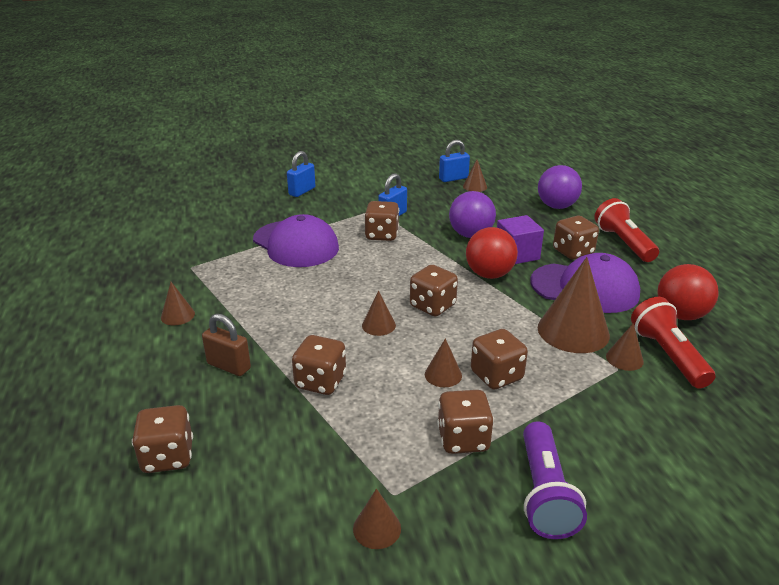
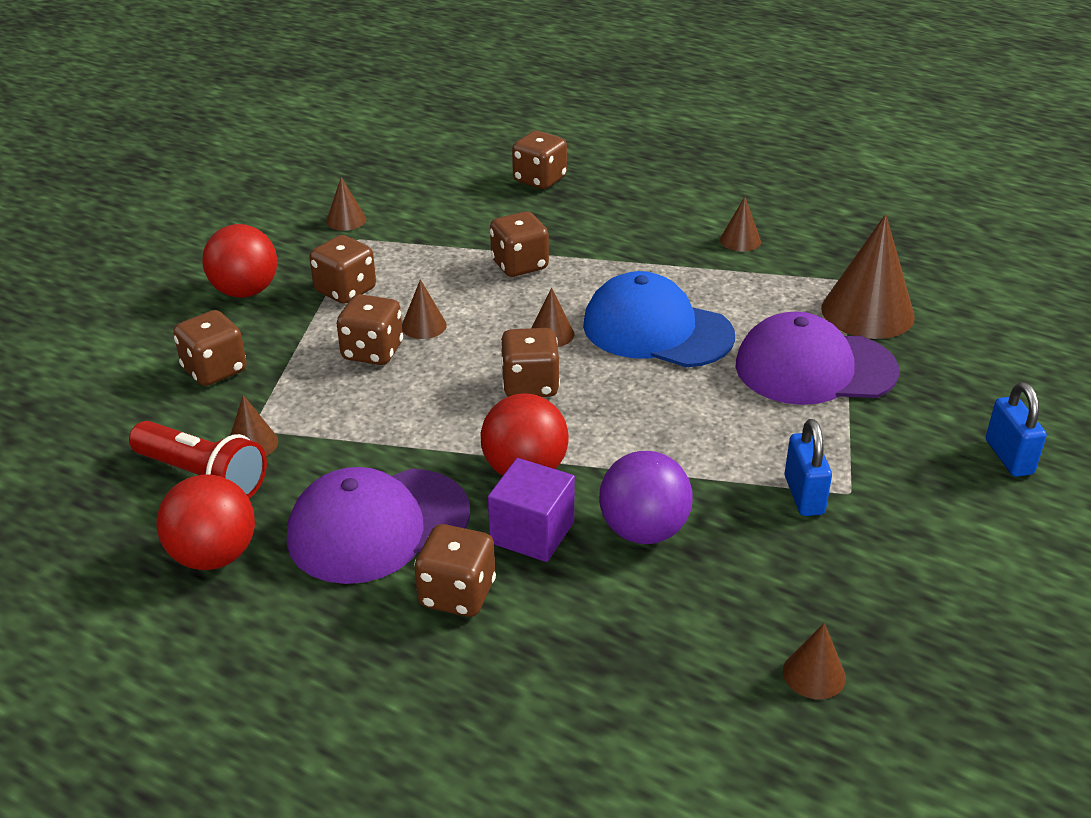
camera: 135 degrees right, 5 degrees up
brown padlock [202,314,251,376] -> none
brown dice [364,201,399,241] -> brown dice moved to [173,310,247,386]
blue padlock [439,140,470,182] -> none
purple flashlight [523,421,587,539] -> red ball [202,224,277,298]
purple ball [538,165,582,209] -> none
brown cone [538,257,610,353] -> brown cone moved to [822,214,915,339]
red flashlight [594,198,659,262] -> none
none -> blue cap [583,271,735,367]

